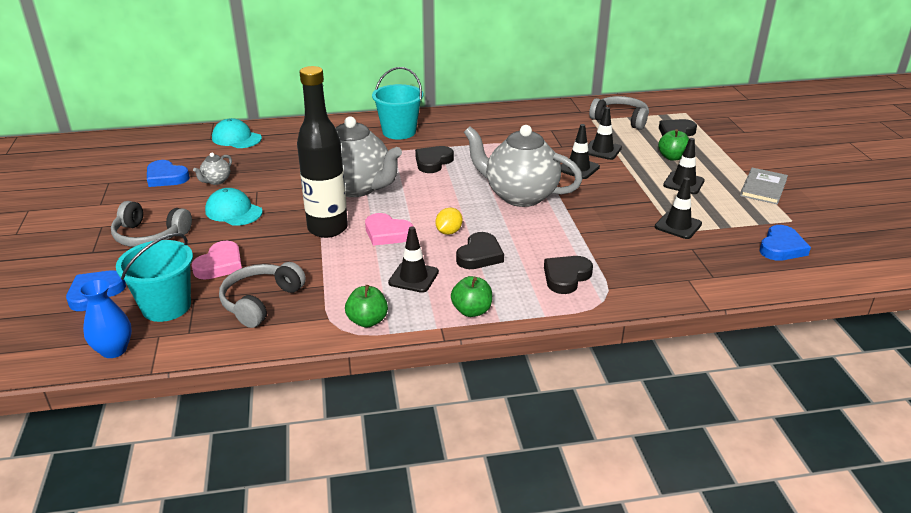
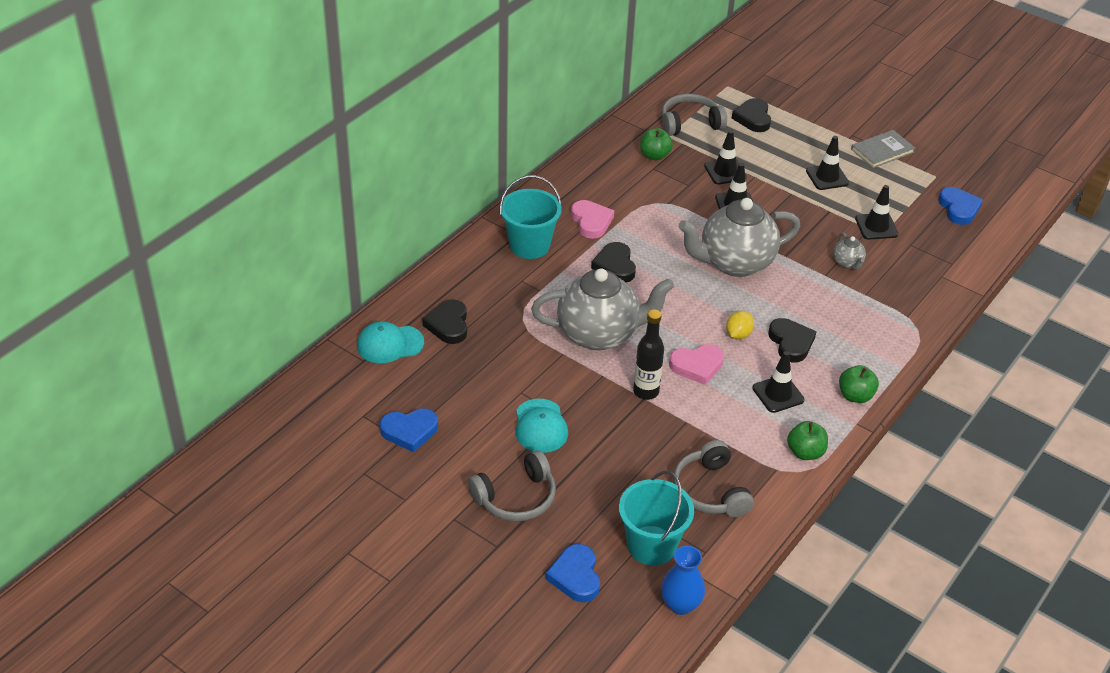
camera: 45 degrees left, 10 degrees up
pink heart [192,241,242,280] -> pink heart moved to [571,200,614,239]
grey teapot [193,153,232,185] -> grey teapot moved to [833,232,866,270]
turquoise cap [205,188,263,226] -> turquoise cap turned 90 degrees counterclockwise [516,399,568,453]
black bottle [297,66,348,238] -> black bottle [633,309,664,400], size x0.60
yellow lemon [435,208,463,235] -> yellow lemon turned 45 degrees clockwise [726,311,754,339]
black heart [544,256,593,294] -> black heart moved to [422,299,467,344]
green apple [658,129,689,161] -> green apple moved to [640,128,673,160]
grey book [740,168,788,205] -> grey book turned 75 degrees clockwise [851,130,915,168]

